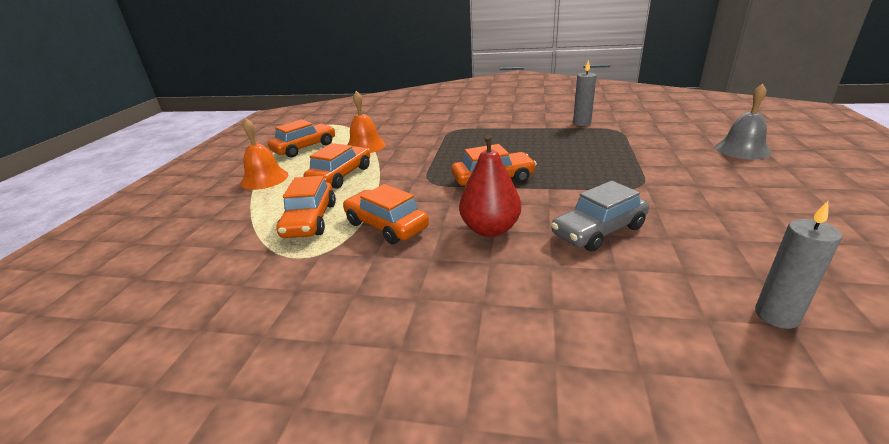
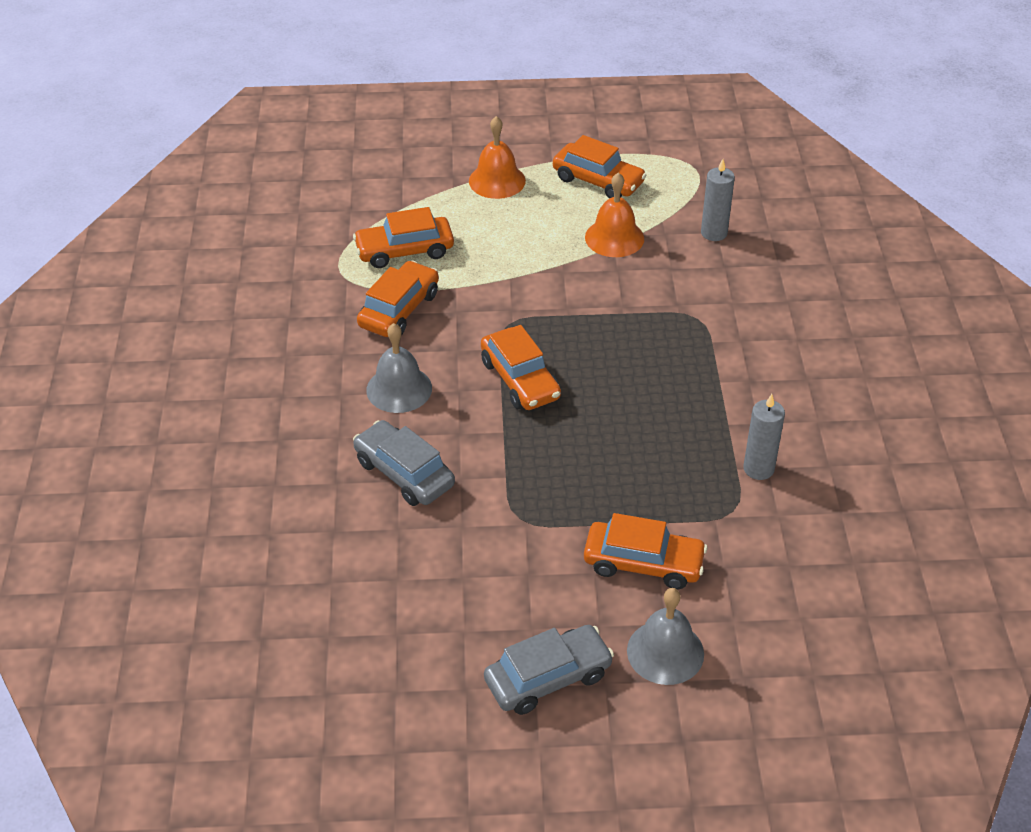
camera: 75 degrees right, 15 degrees up
orange car [304,143,370,189] -> orange car moved to [584,513,708,589]
red pear [459,135,521,237] -> grey bell [366,323,432,413]
grey candle [755,201,842,329] -> grey candle moved to [701,159,735,241]
none -> grey car [484,625,614,715]

